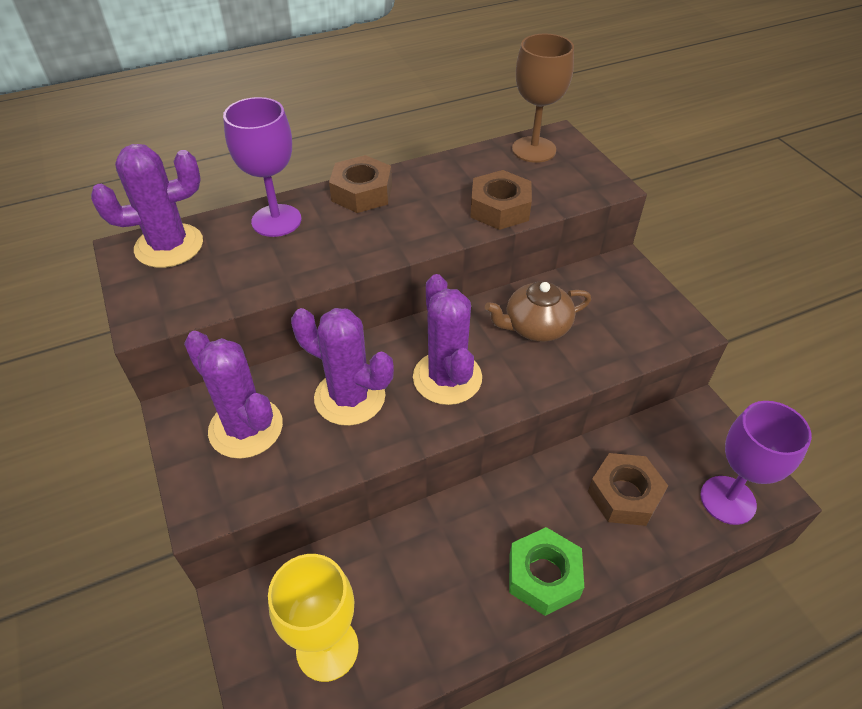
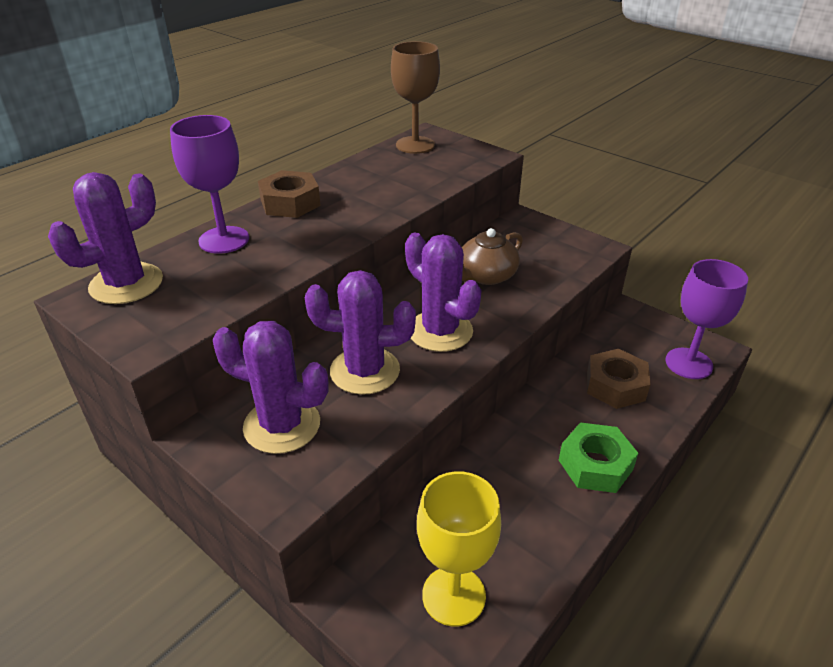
camera: 25 degrees left, 10 degrees down
brown nut [470,170,532,230] -> none

